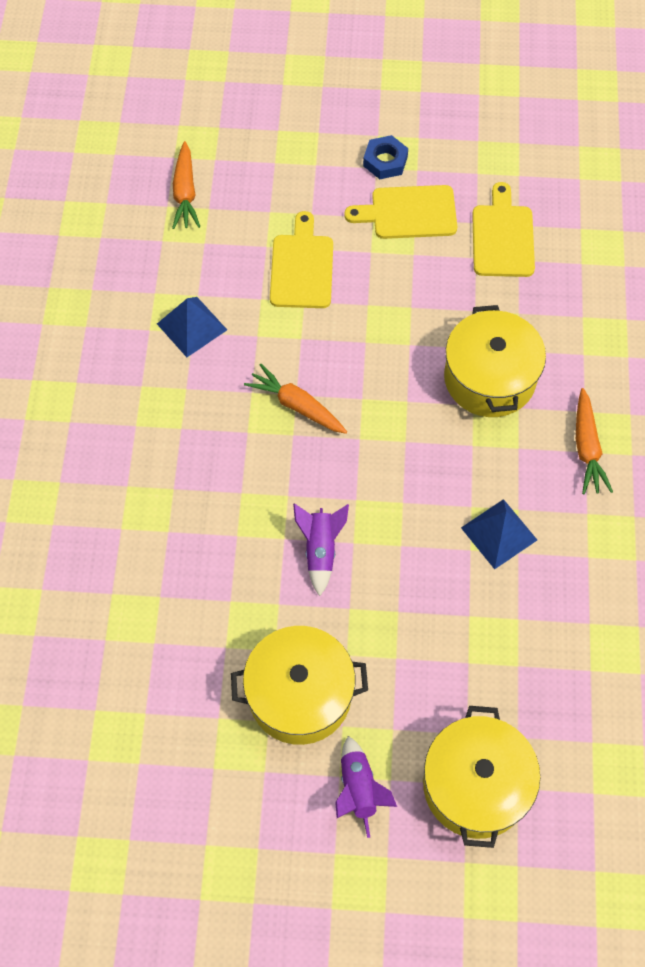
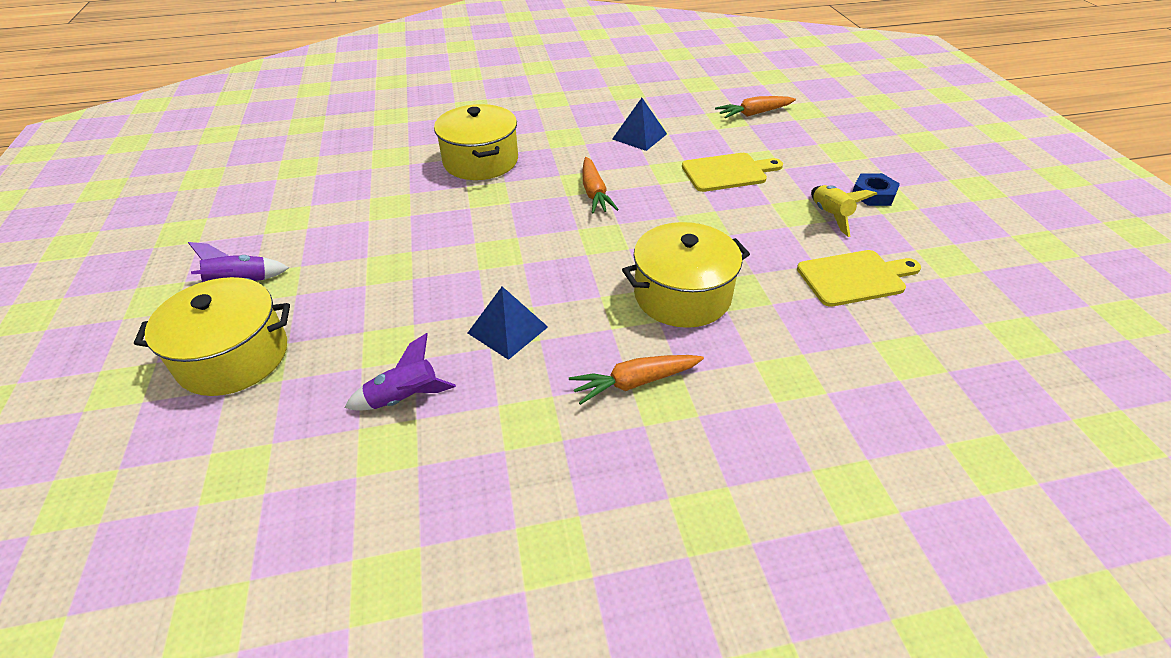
camera: 75 degrees right, 20 degrees down
yellow pot [231,626,368,745] -> yellow pot moved to [434,104,518,180]
orange carrot [244,363,347,434] -> orange carrot turned 150 degrees clockwise [582,157,619,214]
purple rocket [293,503,349,596] -> purple rocket moved to [345,333,456,411]
yellow cutting board [344,185,457,239] -> yellow rocket [811,185,877,237]

